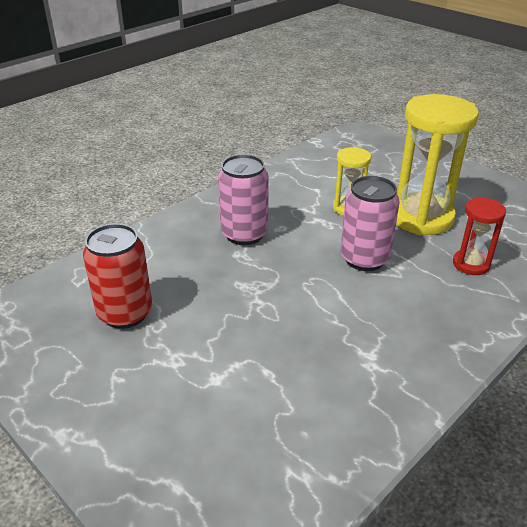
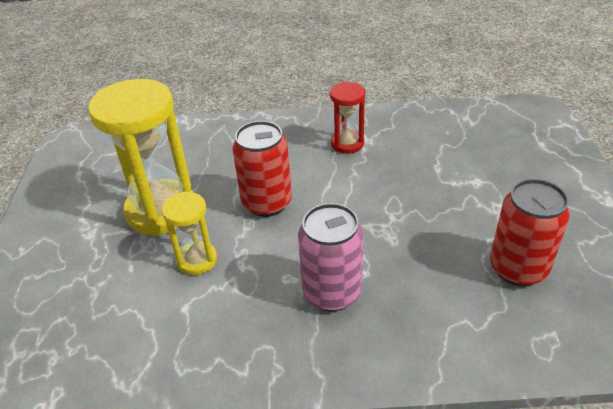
camera: 135 degrees left, 5 degrees up
pink can [341,176,400,271] -> red can [232,121,292,217]
red hourglass [453,197,506,275] -> red hourglass moved to [330,82,365,154]

